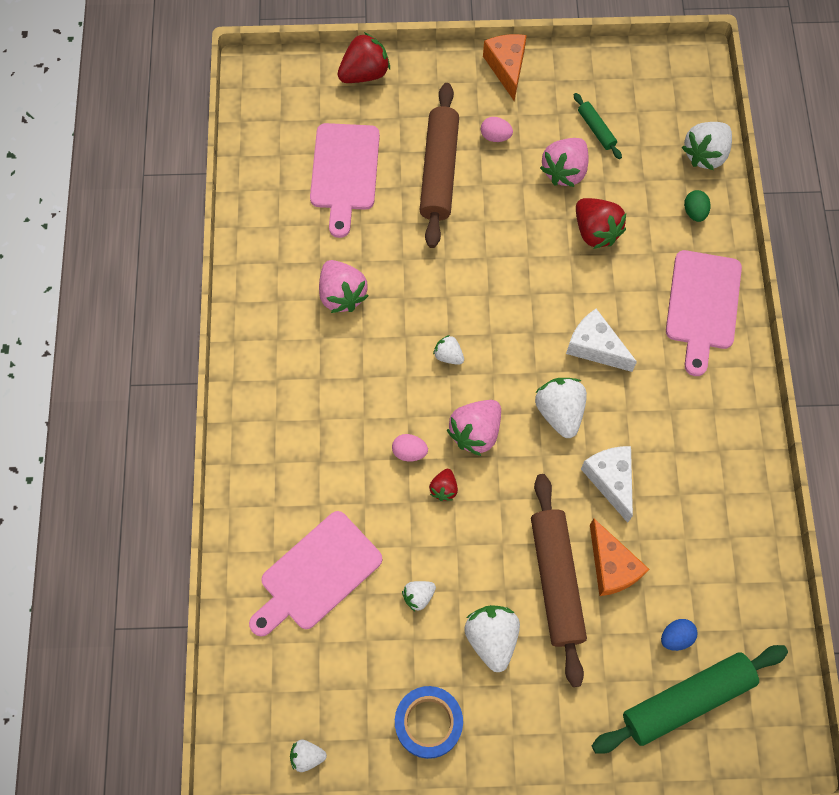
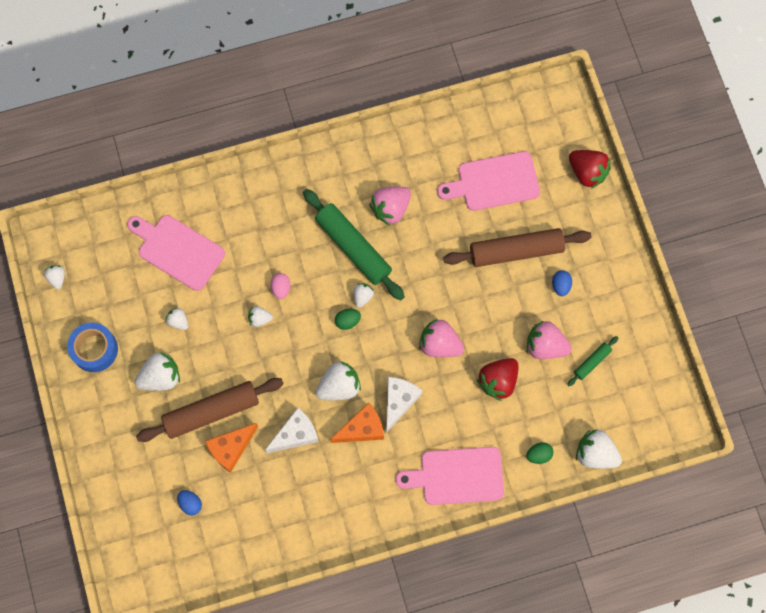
camera: 75 degrees right, 5 degrees up
red strawberry [429,469,458,501] -> white strawberry [248,306,273,327]
pink strawberry [447,400,501,456] -> pink strawberry moved to [419,319,464,357]
pink egg [481,117,513,142] -> blue egg [552,270,572,296]
orange cheese [483,34,527,101] -> orange cheese moved to [330,402,384,443]
green rolling pin [592,645,788,754] -> green rolling pin moved to [303,189,405,300]
none -> green egg [335,309,361,330]

